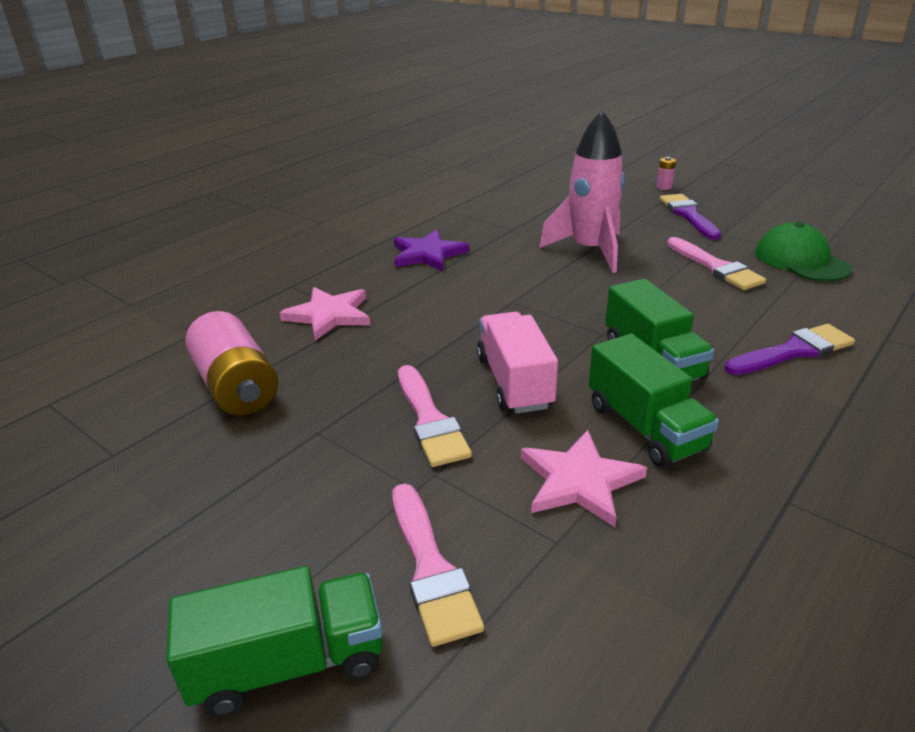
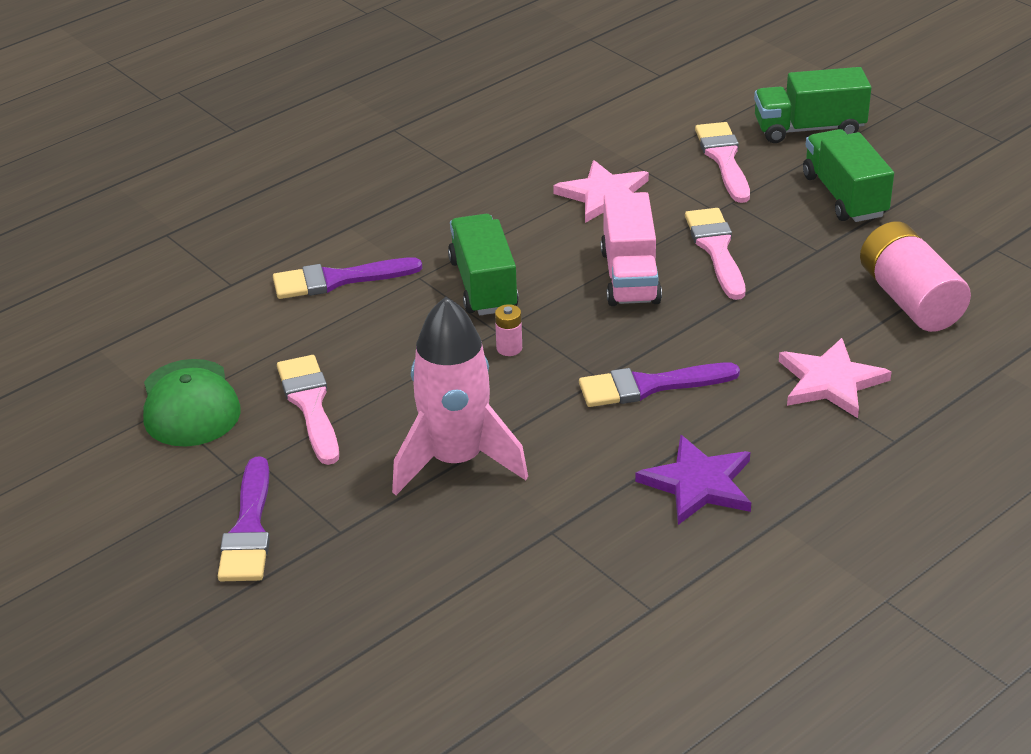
camera: 170 degrees left, 5 degrees up
green truck [589,334,719,467] -> green truck moved to [803,129,894,222]
pink battery [656,157,676,190] -> pink battery moved to [495,304,522,356]
none -> purple brush [579,363,740,407]

